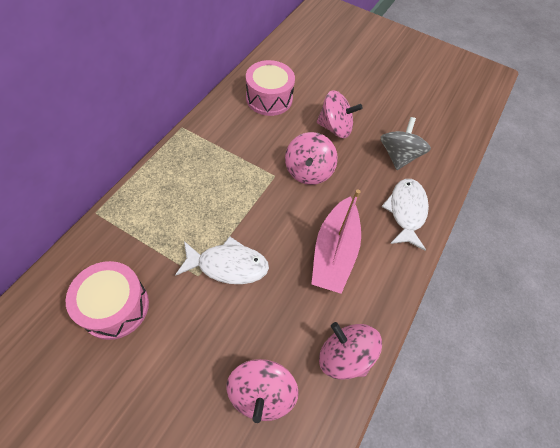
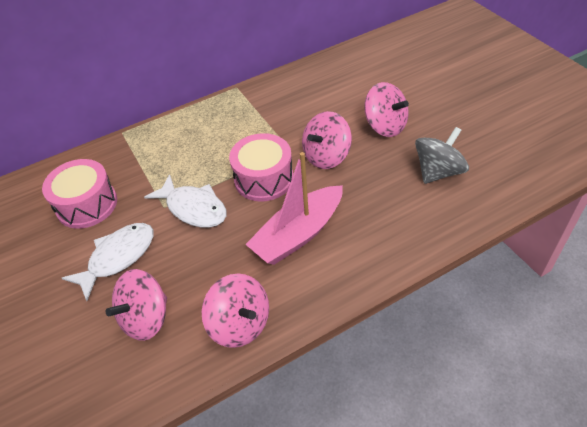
camera: 40 degrees right, 10 degrees down
pink drum [246,60,295,116] -> pink drum moved to [229,133,293,202]
pink spinning top [319,322,382,380] -> pink spinning top turned 150 degrees clockwise [202,274,269,348]
white fish [382,179,429,251] -> white fish moved to [62,223,153,301]

